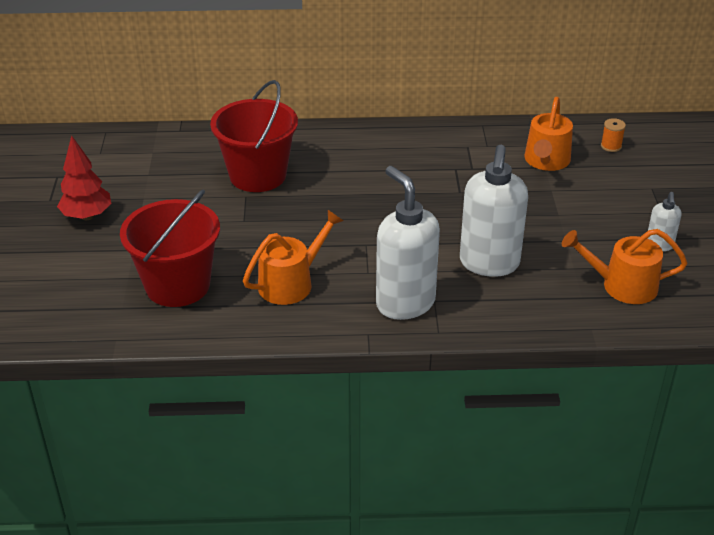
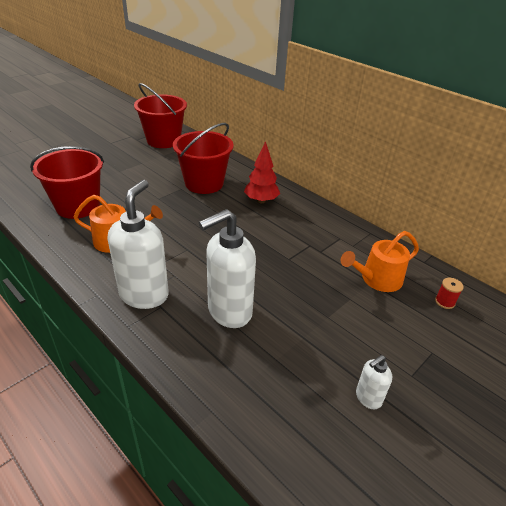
camera: 45 degrees right, 0 degrees up
red tree [57,135,111,220] -> red tree moved to [244,141,280,203]
orange watering can [562,229,687,304] -> none
orange spool [601,118,626,152] -> red spool [435,278,464,309]
none -> red bucket [134,83,187,148]

